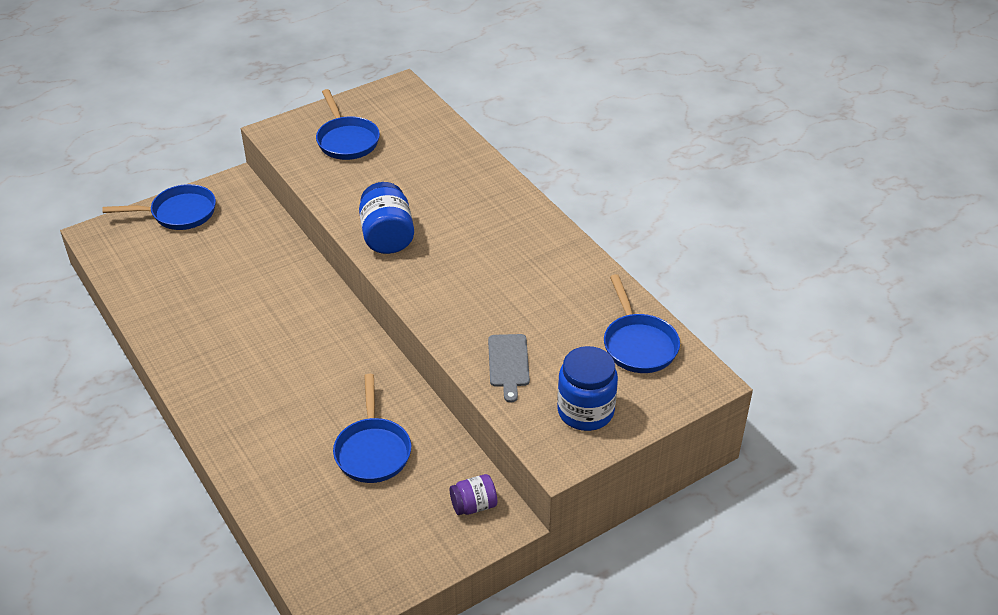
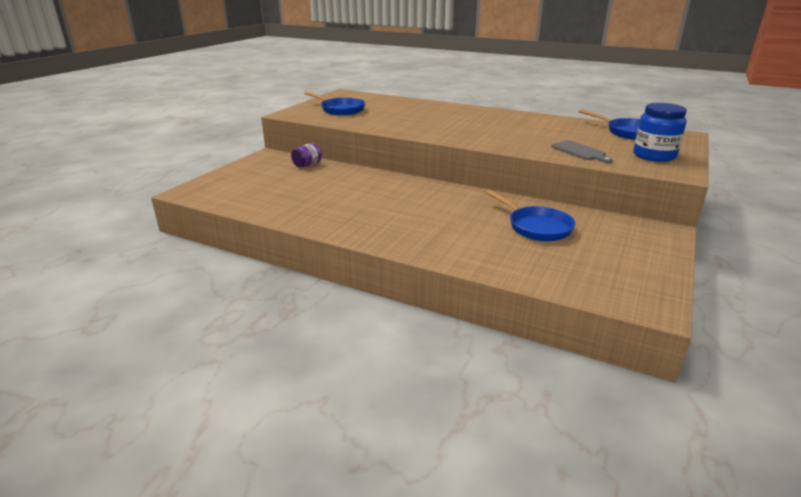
camera: 30 degrees left, 15 degrees down
blue pan [103,184,216,230] -> none
blue jar [359,182,414,254] -> none
purple jar [450,474,497,515] -> purple jar moved to [291,143,322,167]

